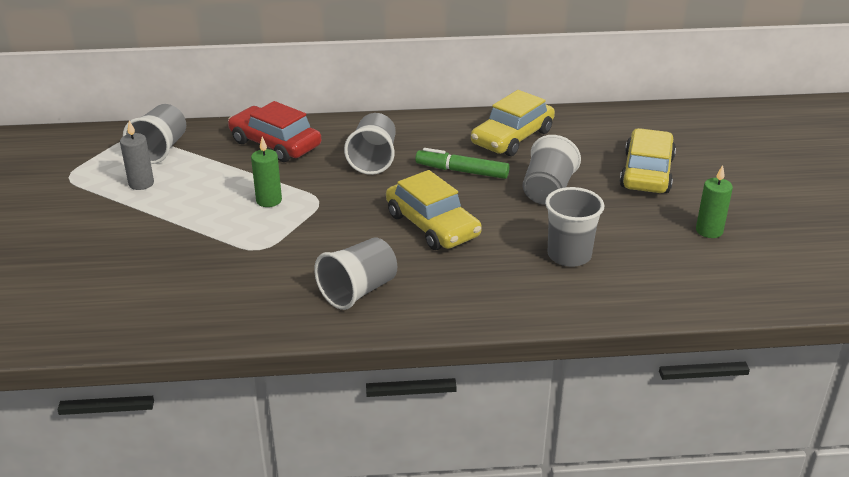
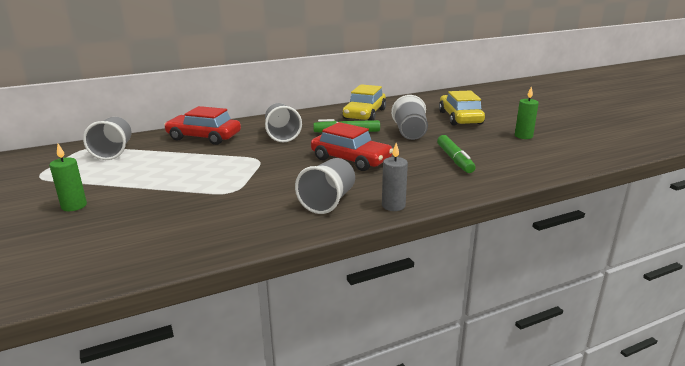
camera: 20 degrees left, 10 degrees down
grey candle [120,121,154,190] -> grey candle moved to [382,143,408,211]
green candle [251,137,282,207] -> green candle moved to [49,144,87,211]
yellow car [386,170,482,250] -> red car [311,122,393,171]
grey cup [545,187,604,267] -> green marker [437,135,475,173]

